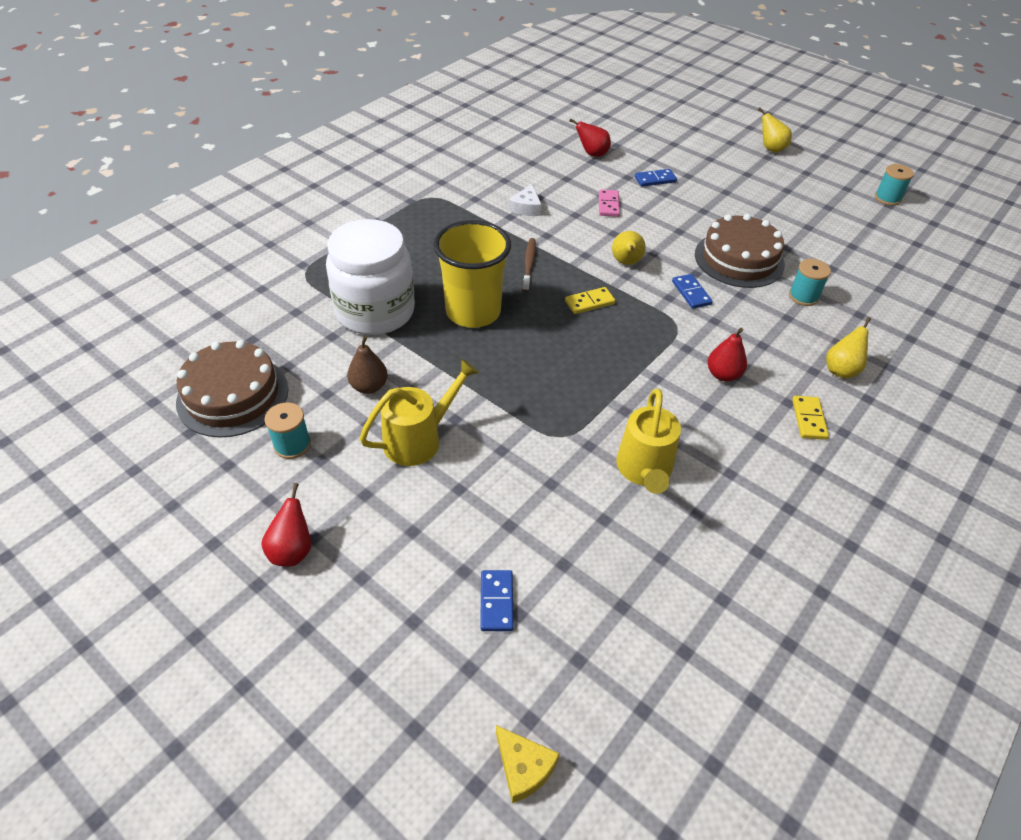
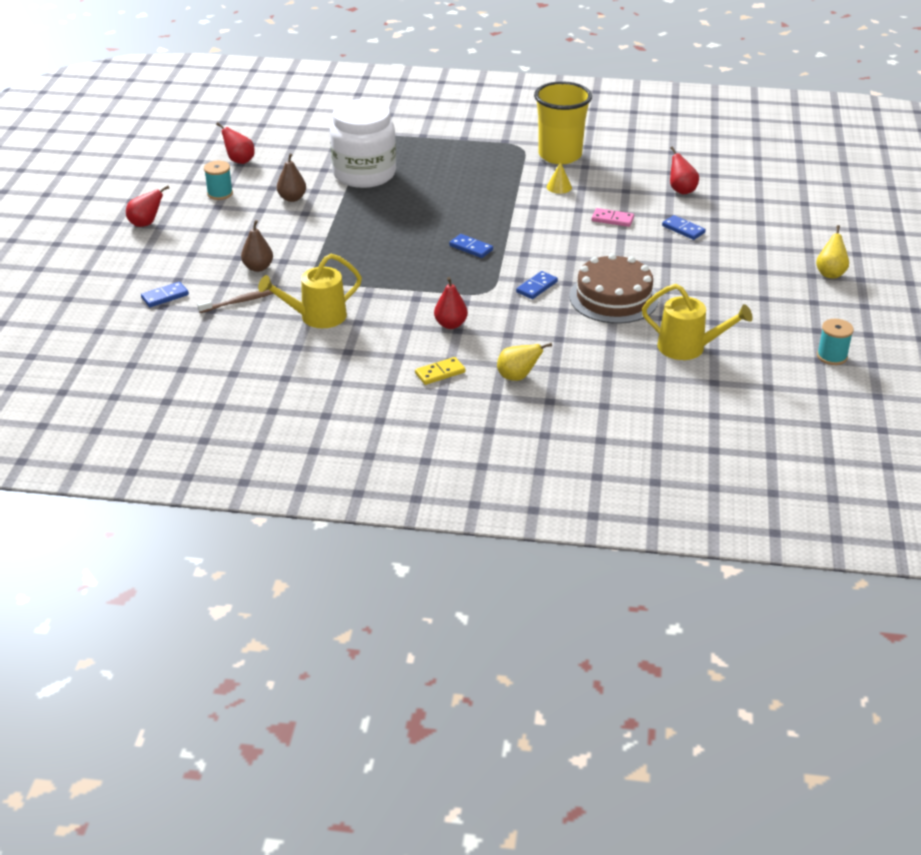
camera: 60 degrees right, 10 degrees down
brown cake [176,340,288,438] -> red pear [216,122,255,164]
yellow watering can [360,359,479,466] -> yellow watering can moved to [642,284,753,360]
yellow cup [433,220,511,328] -> yellow cup moved to [534,81,592,164]
yellow cheese [496,725,560,803] -> none
white cheese [508,184,542,216] -> yellow cone [547,162,572,194]
brown toothbrush [522,238,536,292] -> brown toothbrush moved to [197,290,274,313]
yellow domino [565,287,616,314] -> blue domino [449,234,493,258]
pink domino [599,190,620,217] -> pink domino turned 45 degrees clockwise [592,208,634,227]
yellow pear [612,231,646,265] -> none
turquoise spool [789,259,831,306] -> none
none -> brown pear [241,220,273,272]

